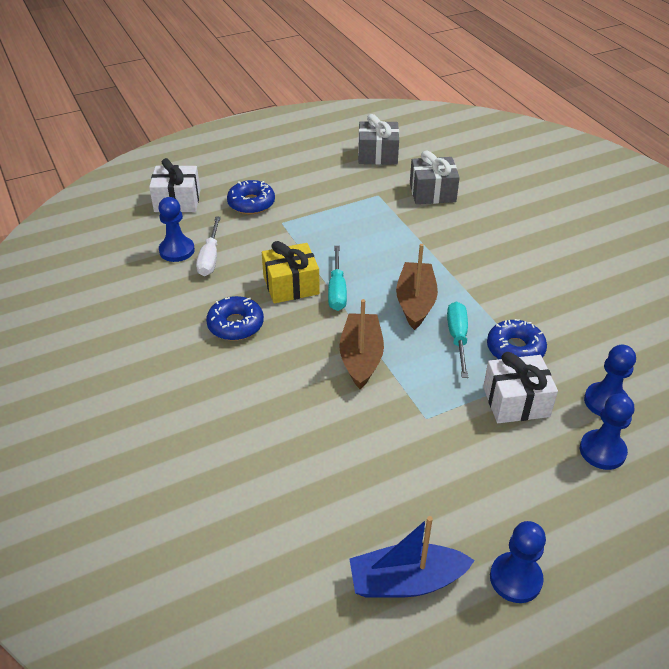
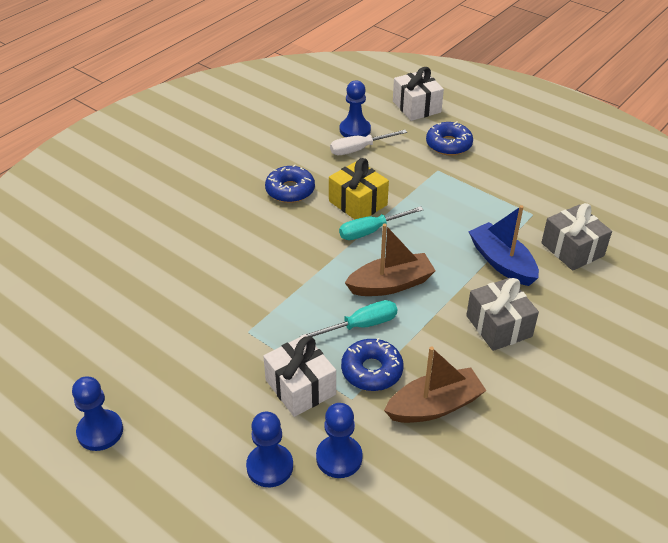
camera: 65 degrees right, 0 degrees up
brown boat [339,299,384,389] -> brown boat moved to [384,347,487,423]
blue boat [350,516,475,598] -> blue boat moved to [468,205,539,286]
grey gift [358,114,399,165] -> grey gift moved to [466,278,539,351]

